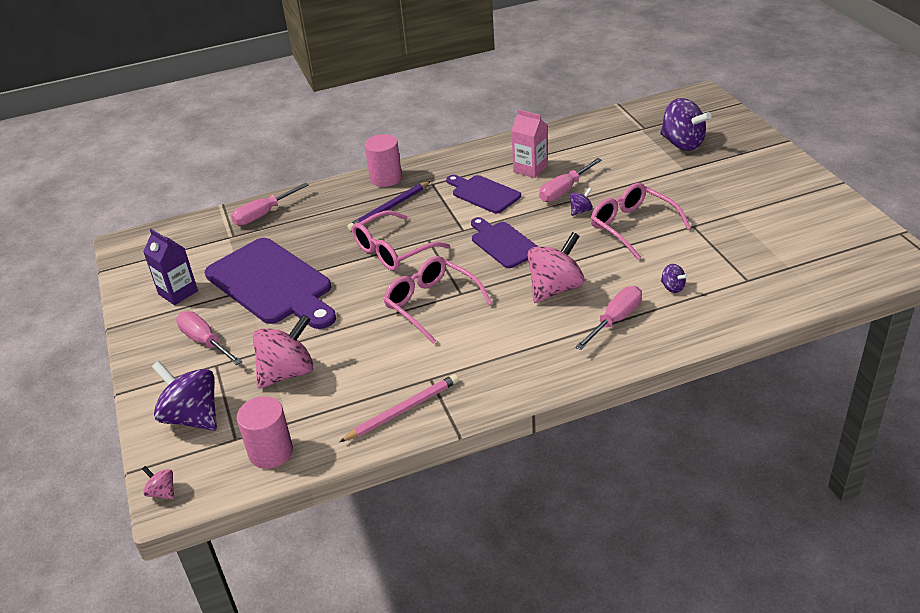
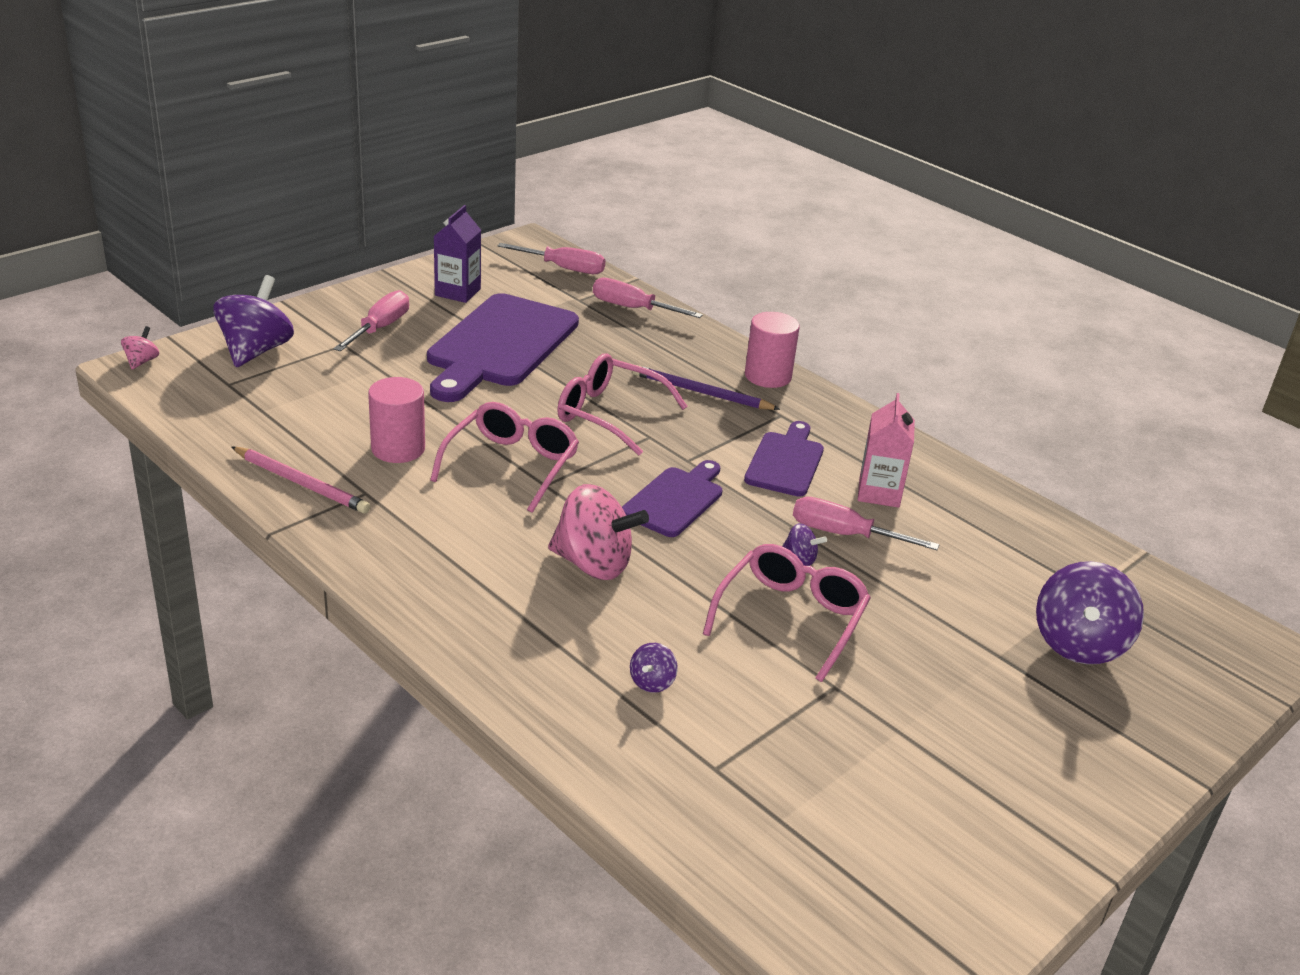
camera: 60 degrees right, 5 degrees down
pink cylinder [236,397,293,469] -> pink cylinder moved to [368,377,425,463]
pink spinning top [253,314,313,389] -> none
pink screwdriver [575,286,642,350] -> pink screwdriver moved to [497,243,606,274]

